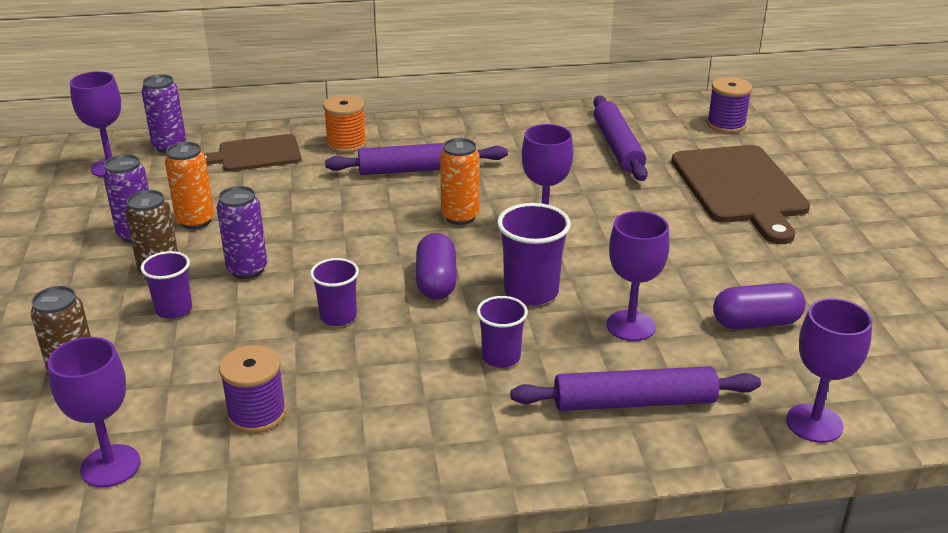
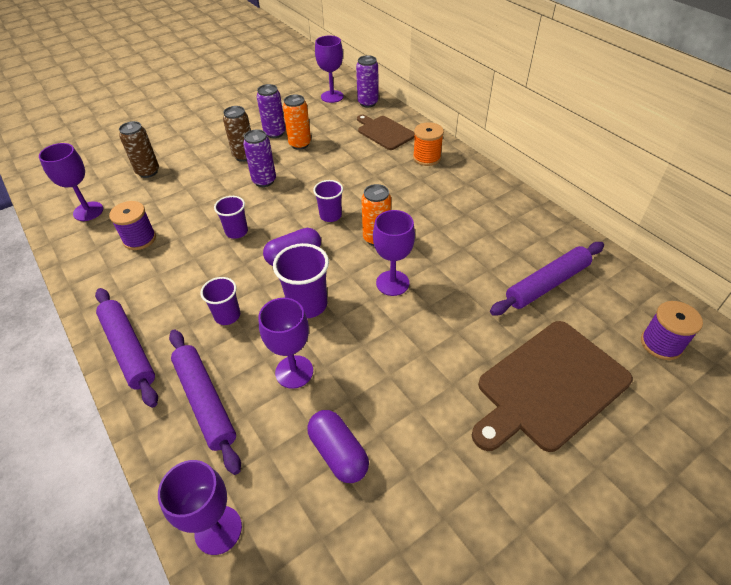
camera: 65 degrees right, 15 degrees up
purple cup [141,251,192,319] -> purple cup moved to [313,180,343,222]
purple rolling pin [325,143,508,175] -> purple rolling pin moved to [95,288,158,408]

